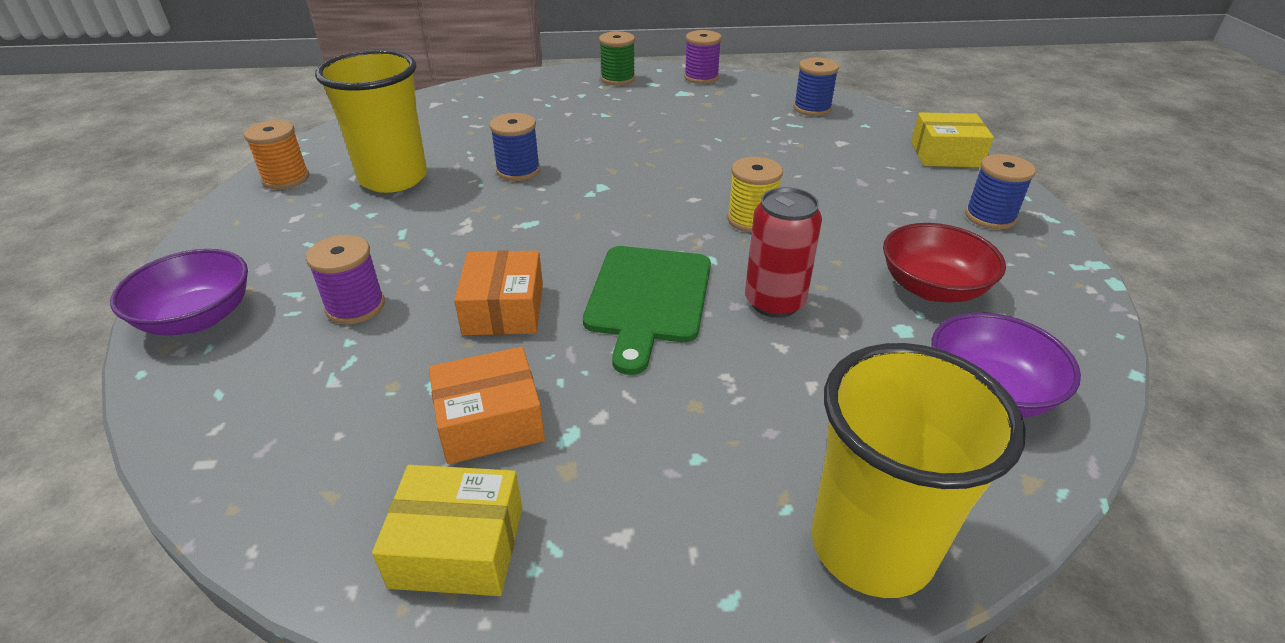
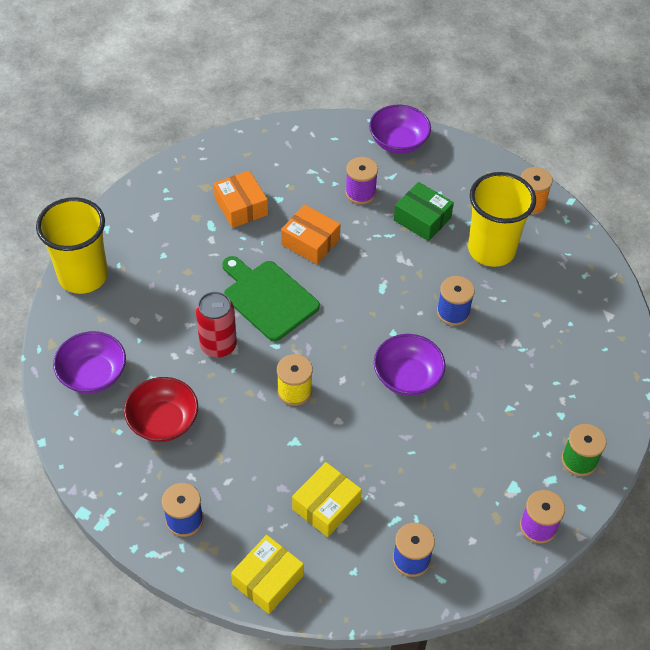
camera: 125 degrees right, 15 degrees up
yellow box [372,465,522,596] -> yellow box moved to [292,462,362,537]
orange box [429,347,545,464] -> orange box turned 45 degrees counterclockwise [214,170,268,228]
none -> purple bowl [374,334,446,396]
none -> green box [394,182,454,241]

